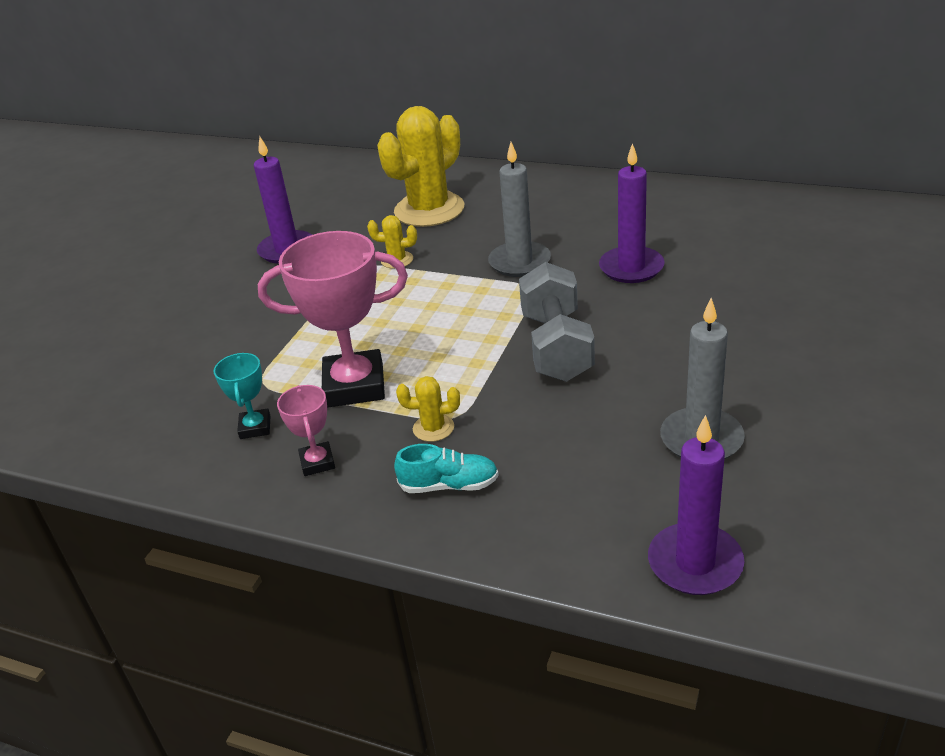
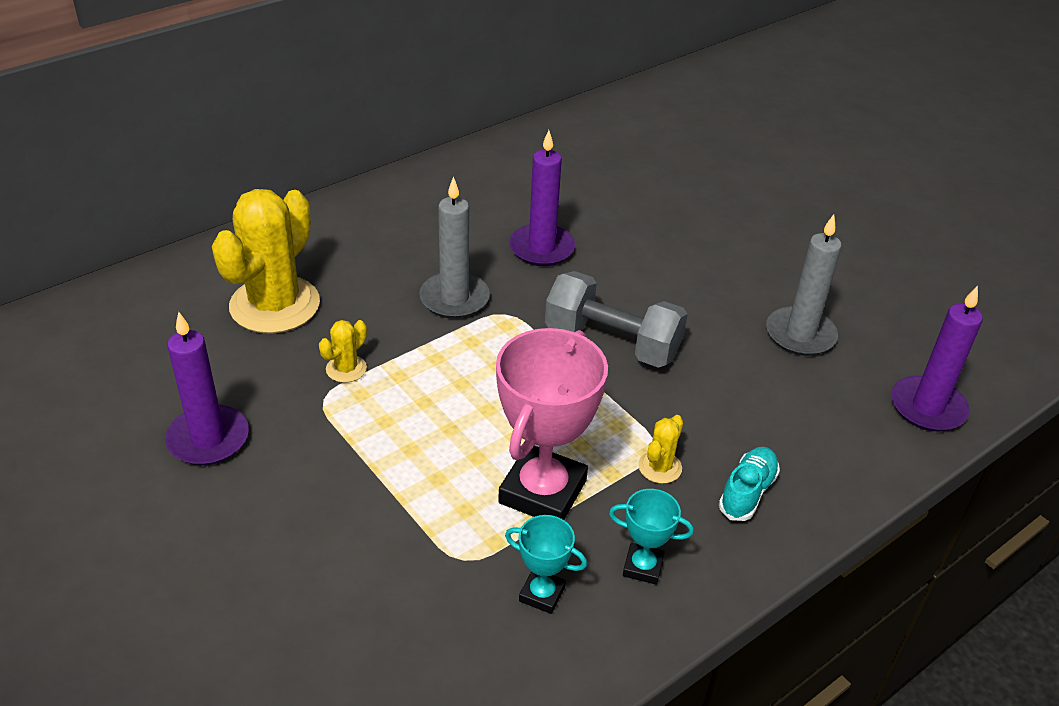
camera: 65 degrees left, 5 degrees up
pink trophy [277,385,335,476] -> turquoise trophy [609,489,694,585]
yellow cactus [377,106,464,227] -> yellow cactus turned 45 degrees clockwise [212,189,320,334]

